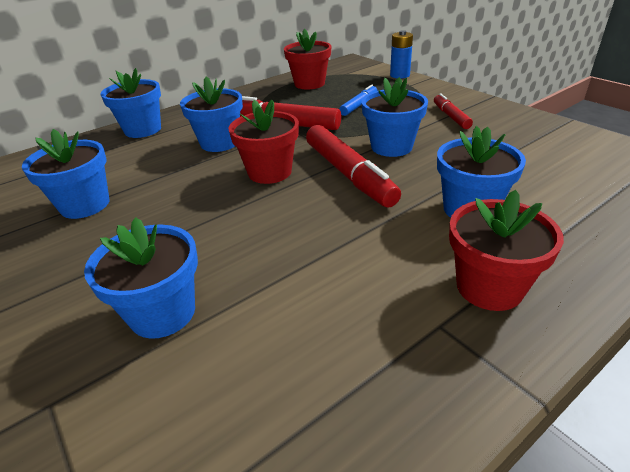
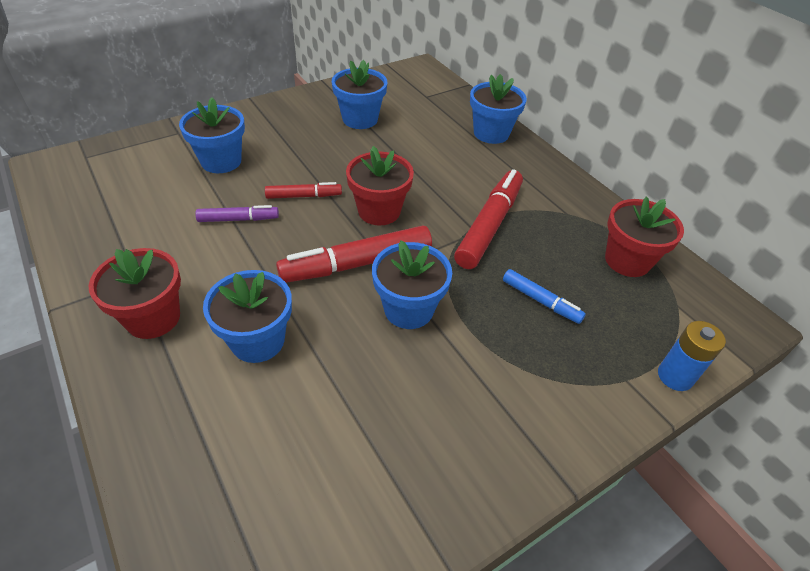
camera: 90 degrees right, 10 degrees up
blue flower pot [180,77,243,152] -> none
red marker [434,93,473,129] -> red marker moved to [265,182,342,199]
none -> purple marker [195,205,279,222]

